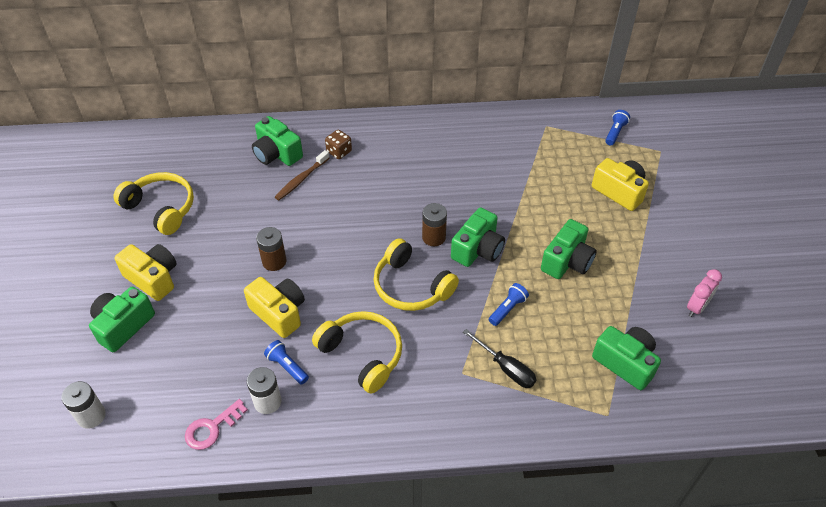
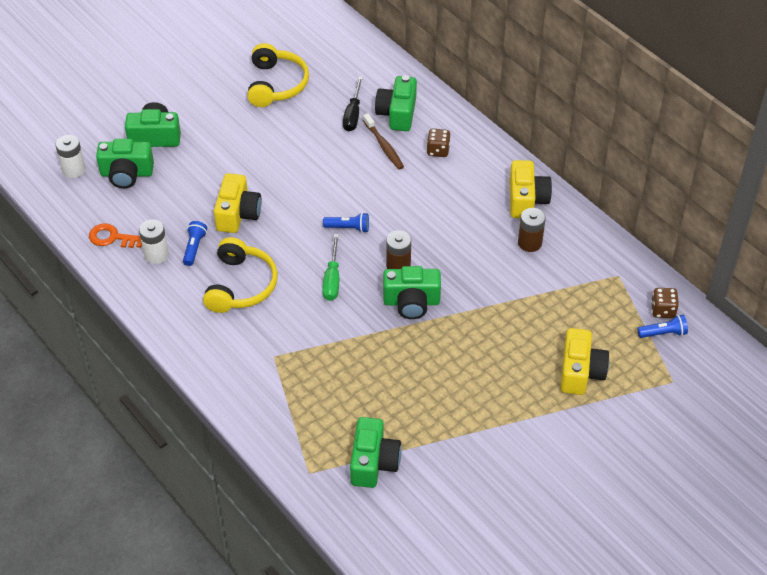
camera: 55 degrees right, 0 degrees up
yellow camera [114,244,177,301] -> yellow camera moved to [510,160,552,218]
pink key [185,399,248,450] -> orange key [89,223,142,248]
brown battery [256,227,286,271] -> brown battery moved to [518,208,546,252]
brown toothbrush [275,150,329,200] -> brown toothbrush turned 120 degrees counterclockwise [363,113,404,170]
yellow headphones [374,238,459,311] -> green screwdriver [322,234,339,301]
black screwdriver [463,329,537,388] -> black screwdriver moved to [343,76,363,132]
blue flashlight [489,283,529,326] -> blue flashlight moved to [323,213,369,233]
green camera [541,219,597,279] -> green camera moved to [96,139,154,188]
pink clock [687,269,722,317] -> none
none -> brown dice [651,288,679,318]

